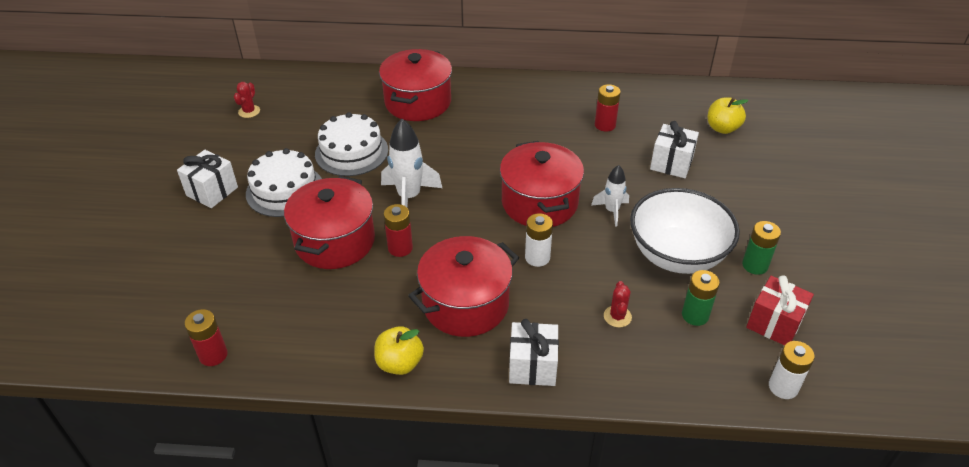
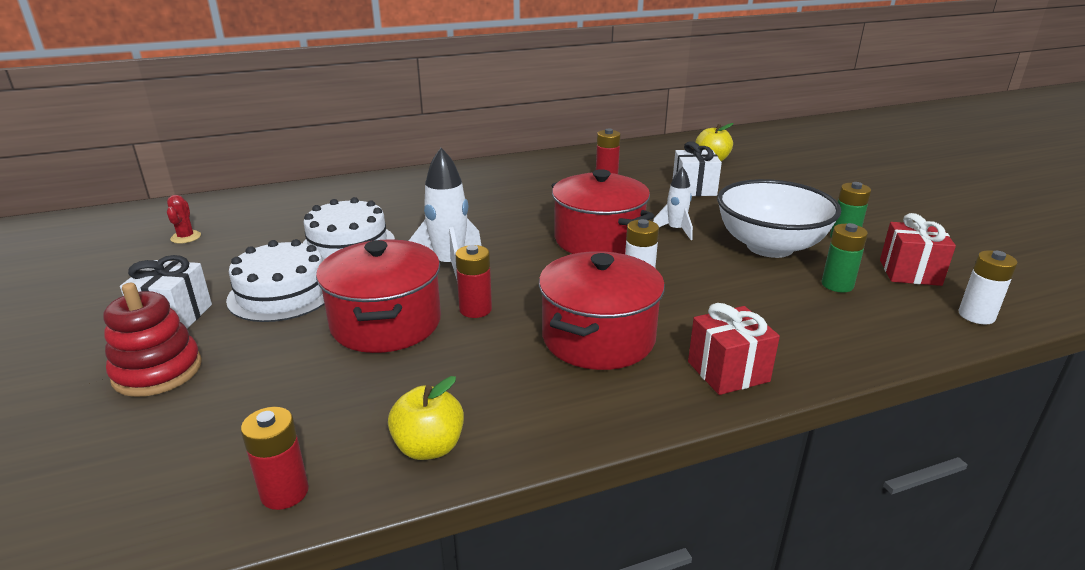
camera: 25 degrees left, 15 degrees down
yellow apple [374,326,424,375] -> yellow apple moved to [388,376,464,460]
red pot [379,49,452,121] -> none
white gift [509,319,559,386] -> red gift [688,303,780,395]
red cactus [604,281,632,327] -> none
none -> red stacking toy [104,283,202,397]

